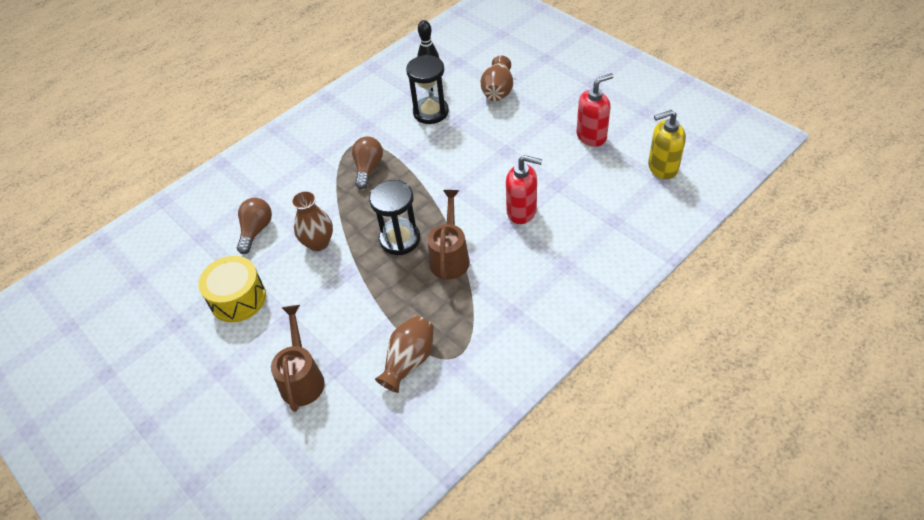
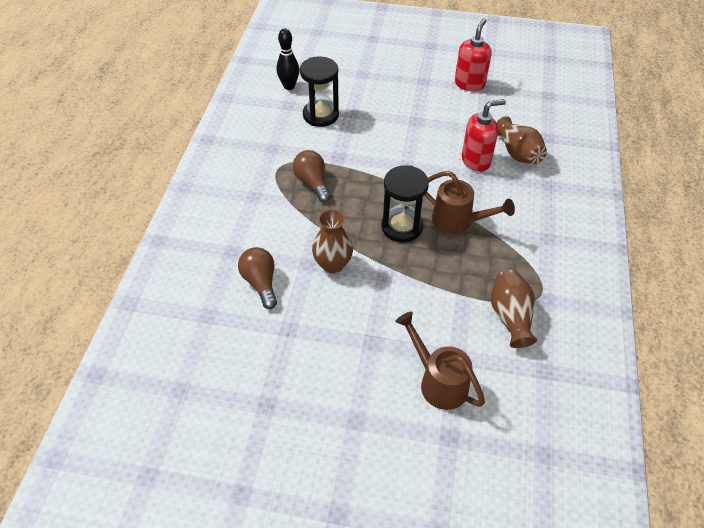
camera: 40 degrees left, 0 degrees up
yellow drum [198,256,266,322] -> none
brown watering can [428,190,470,280] -> brown watering can turned 150 degrees clockwise [424,171,515,234]
brown vase [481,56,513,101] -> brown vase moved to [496,116,547,164]
yellow soap dispenser [648,110,686,179] -> none

